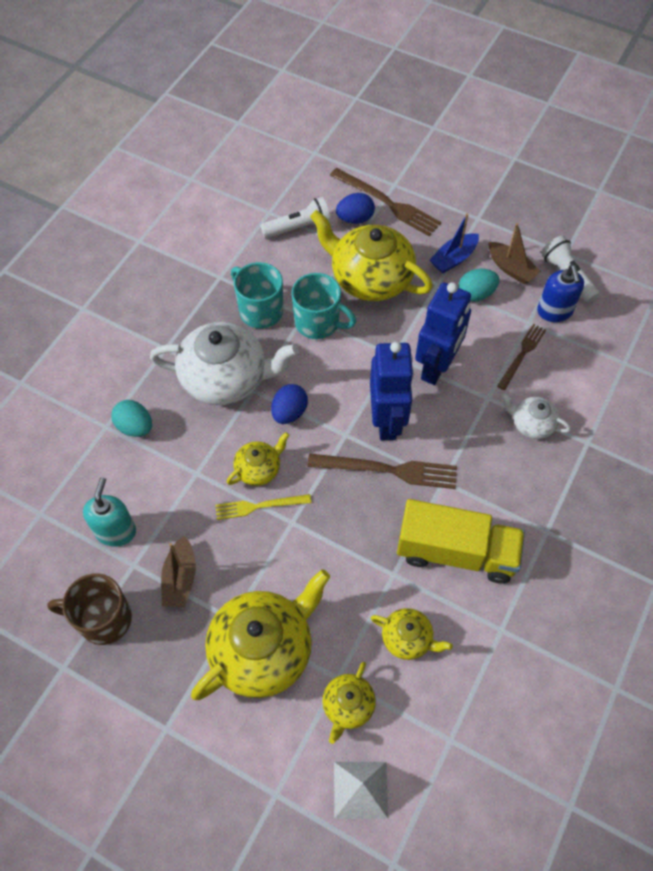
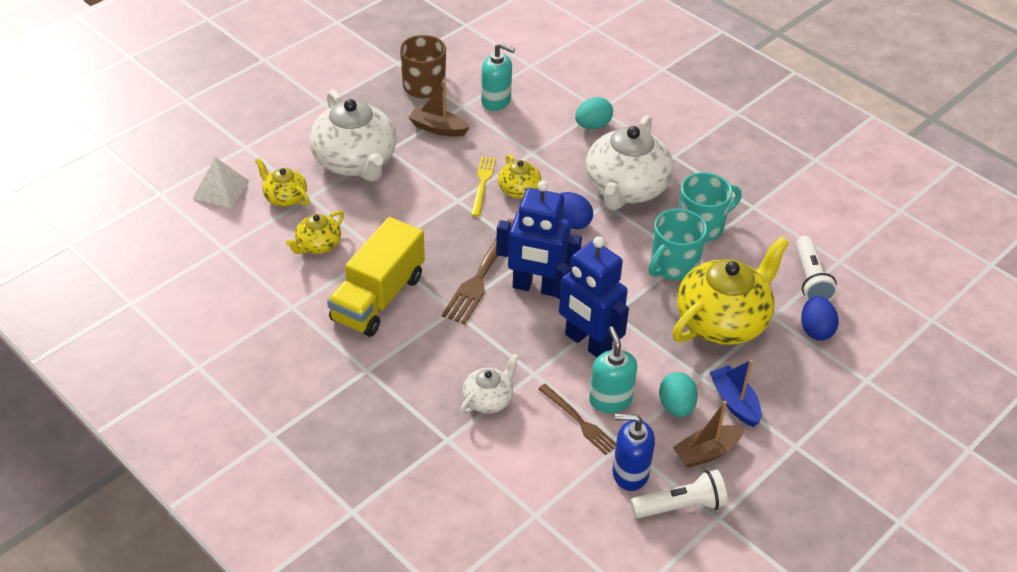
camera: 105 degrees right, 15 degrees down
yellow teapot [191,569,330,700] -> white teapot [309,89,396,182]
brown fork [330,168,441,236] -> none
none -> turquoise soap dispenser [589,327,637,413]

